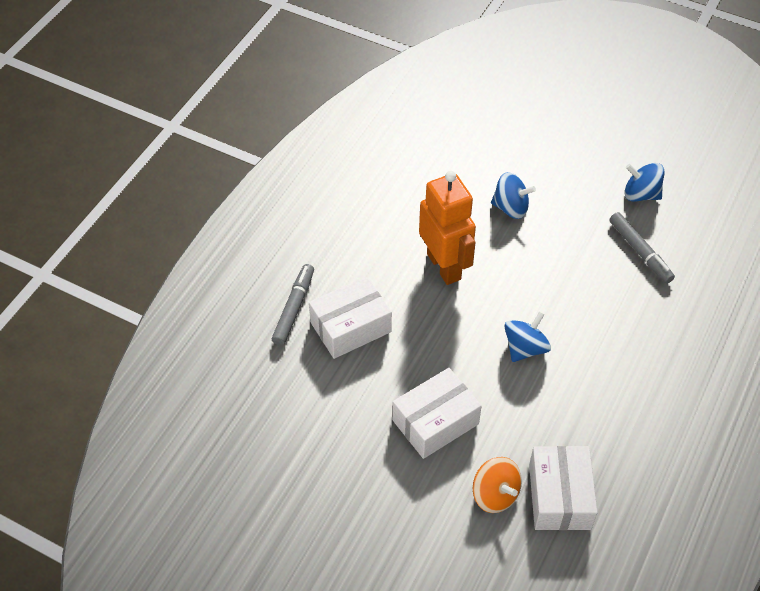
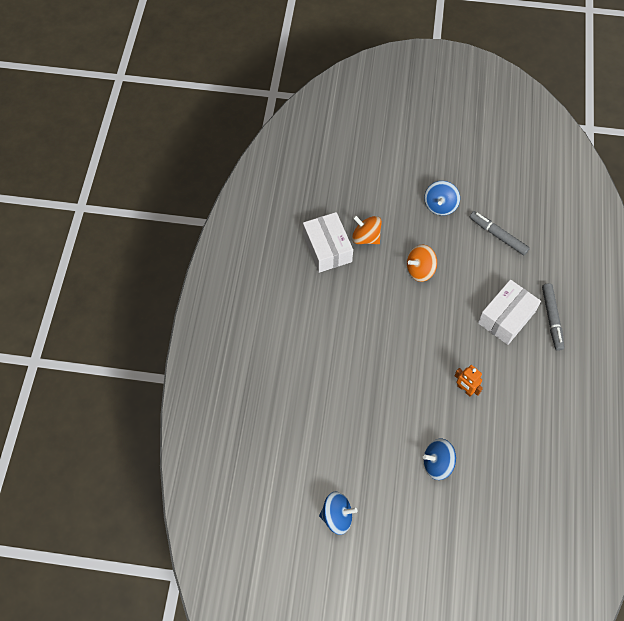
camera: 160 degrees right, 10 degrees up
white box [392,368,482,459] -> orange spinning top [407,244,437,282]
orange robot [419,171,476,285] -> orange robot [455,365,483,397], size x0.49
blue spinning top [504,311,551,362] -> blue spinning top moved to [424,181,460,216]
grey marker [609,212,675,283] -> grey marker moved to [470,211,530,255]

